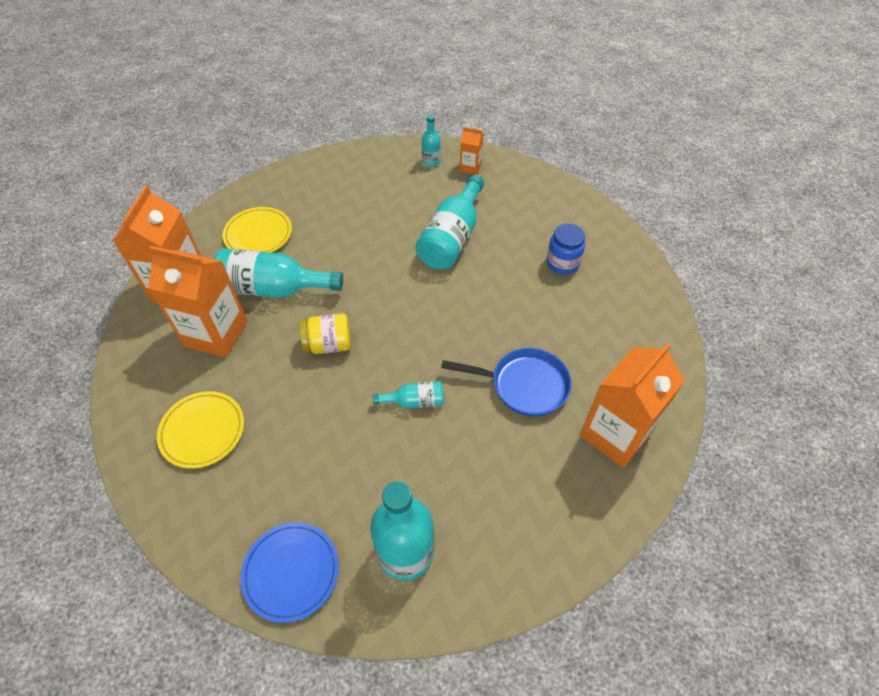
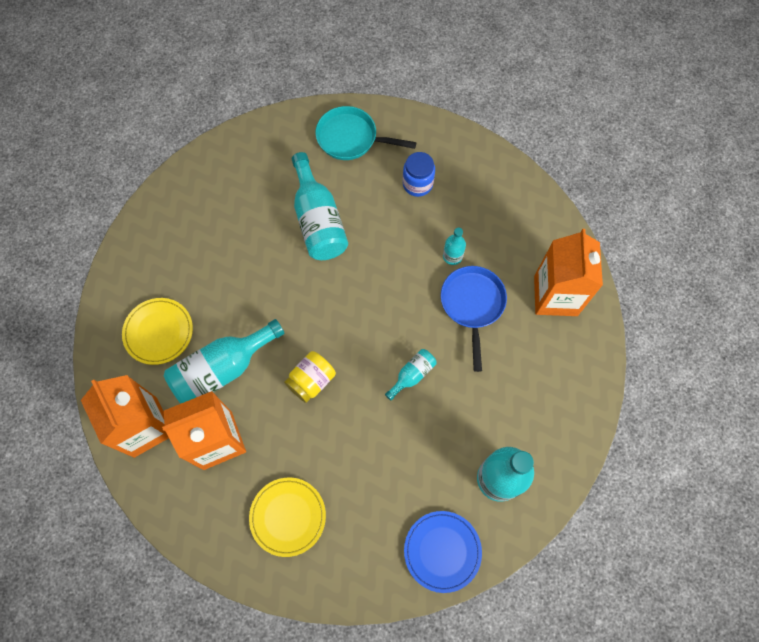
camera: 40 degrees left, 15 degrees up
turquoise bottle [422,115,441,167] -> turquoise bottle moved to [443,228,466,265]
blue pan [441,348,572,416] -> blue pan turned 60 degrees counterclockwise [441,266,507,372]
orange carton [460,127,484,175] -> none
none -> turquoise pan [315,106,417,160]

